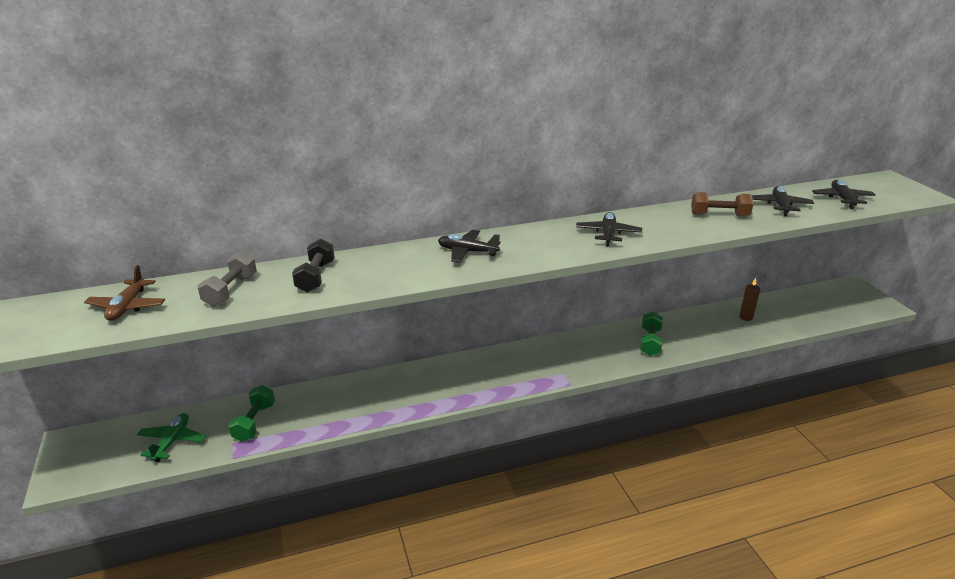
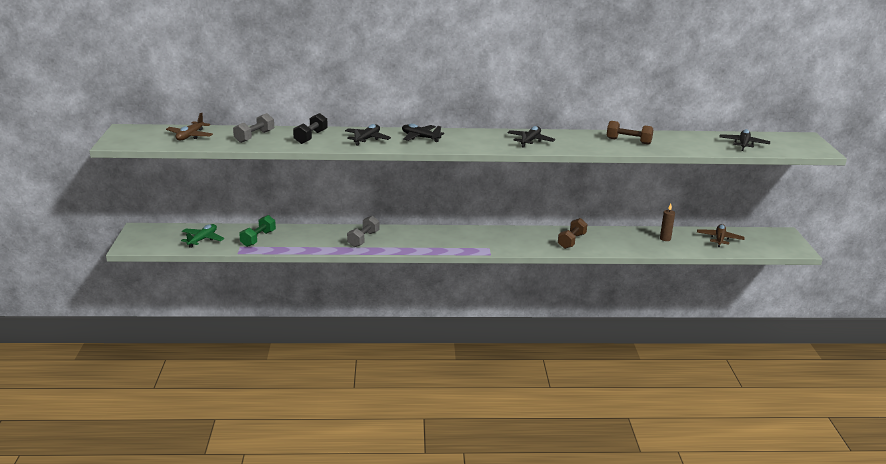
camera: 15 degrees right, 5 degrees down
green dumbbell [640,311,663,356] -> brown dumbbell [558,218,587,249]
black plane [752,186,814,216] -> black plane moved to [345,124,391,146]
none -> grey dumbbell [347,216,380,247]
none -> brown plane [697,224,744,247]

